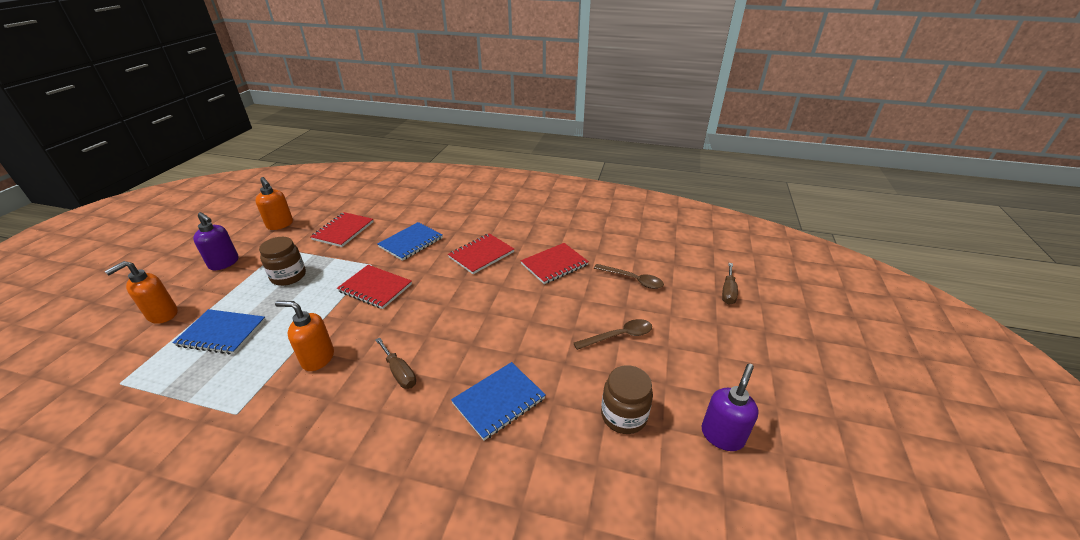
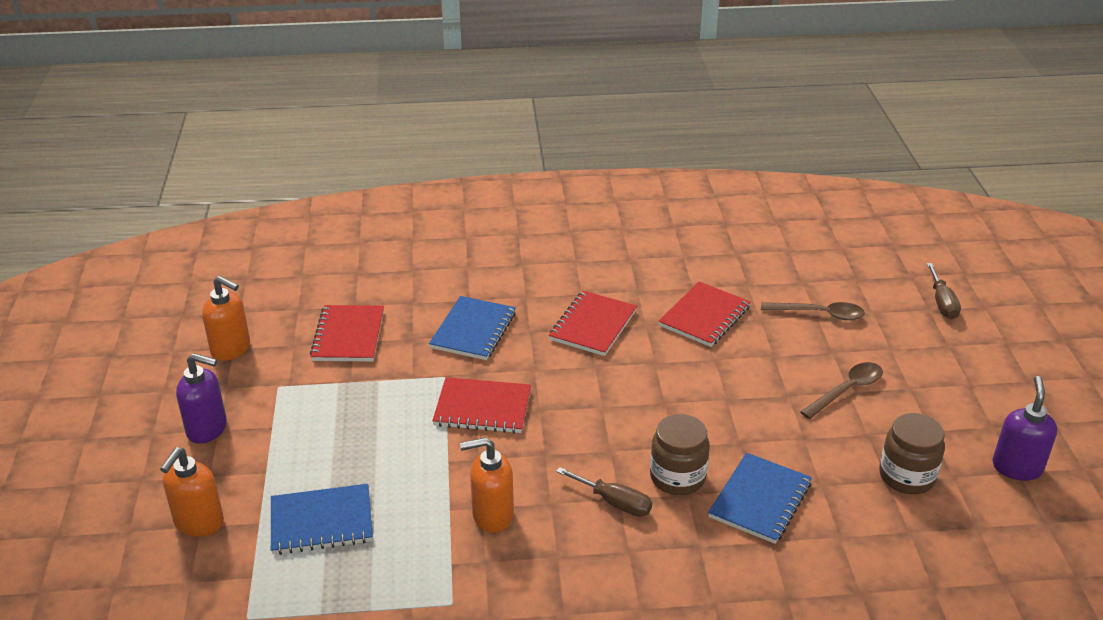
camera: 20 degrees left, 0 degrees up
brown jar [259,237,306,286] -> brown jar moved to [650,414,710,495]

